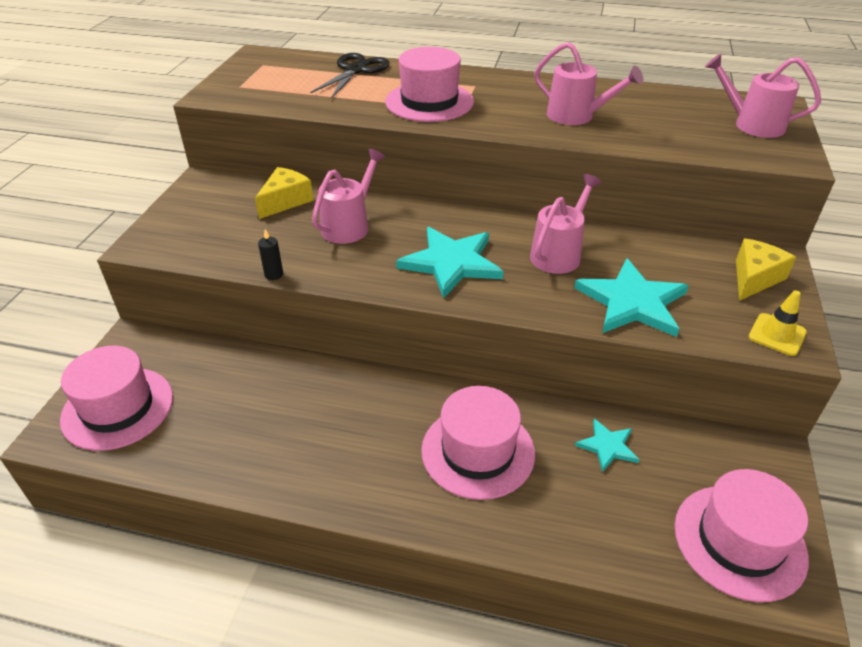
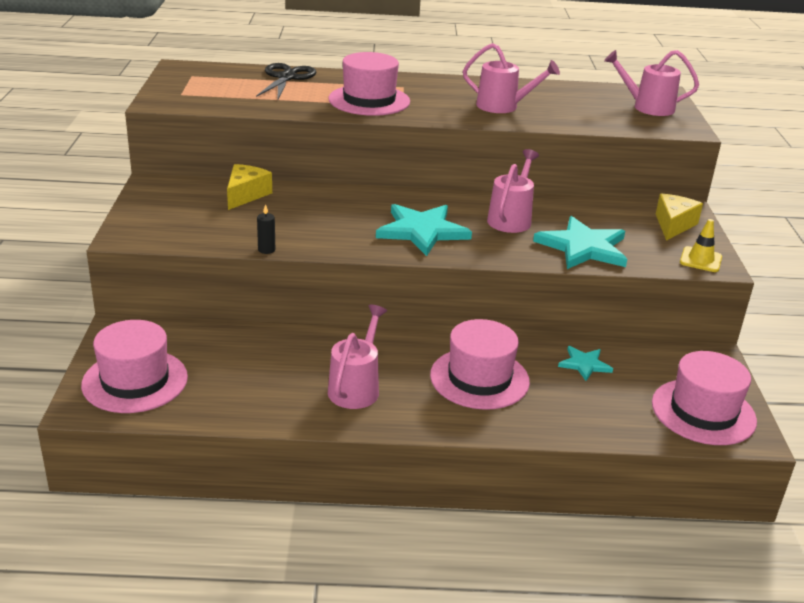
camera: 15 degrees left, 10 degrees down
pink watering can [312,149,385,244] -> pink watering can moved to [328,305,387,409]

